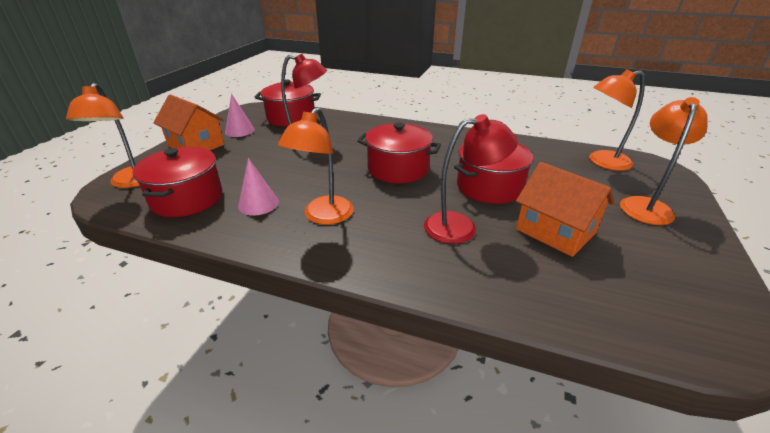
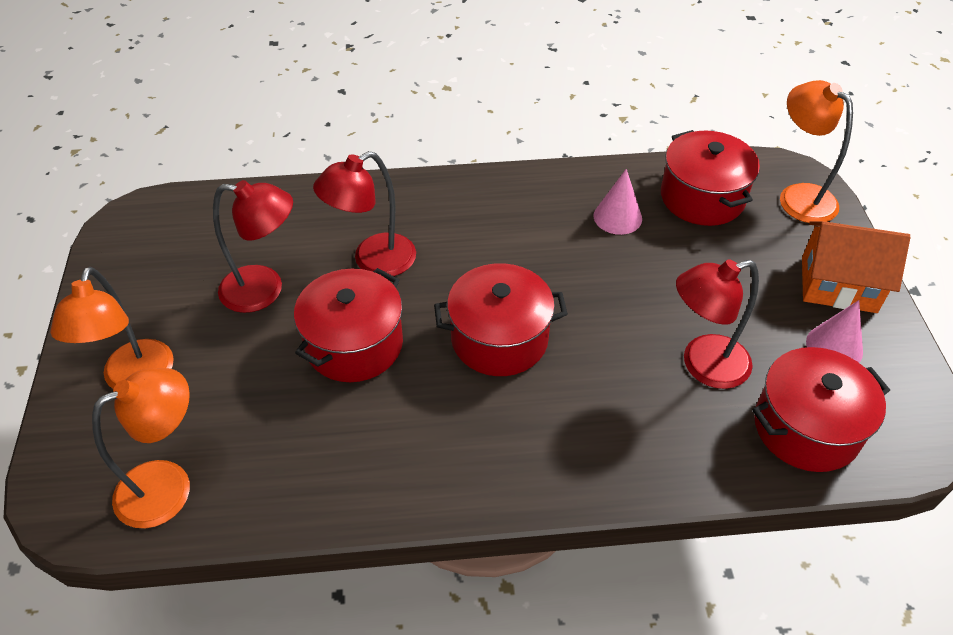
camera: 155 degrees right, 15 degrees up
orange lamp [278,107,354,225] -> none
orange house [516,162,614,257] -> red lamp [213,180,293,313]

